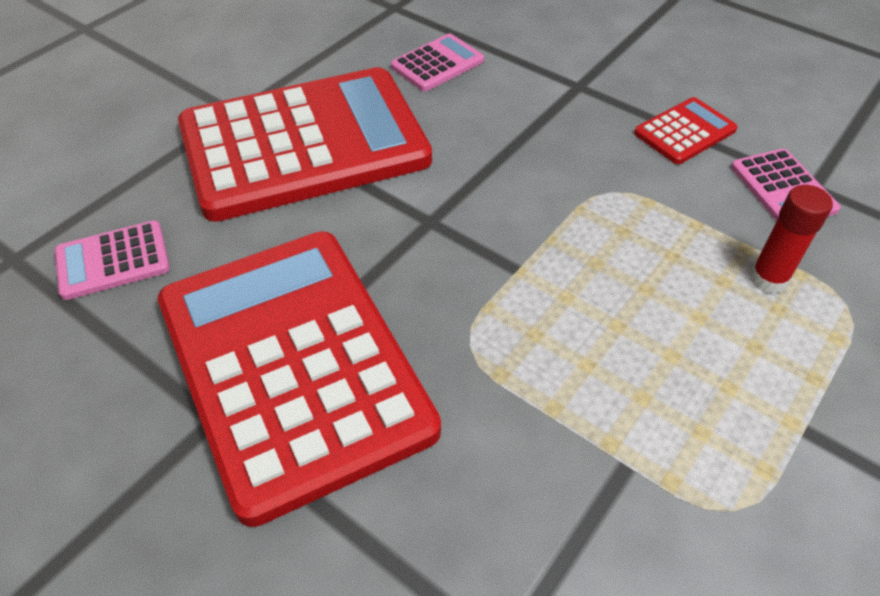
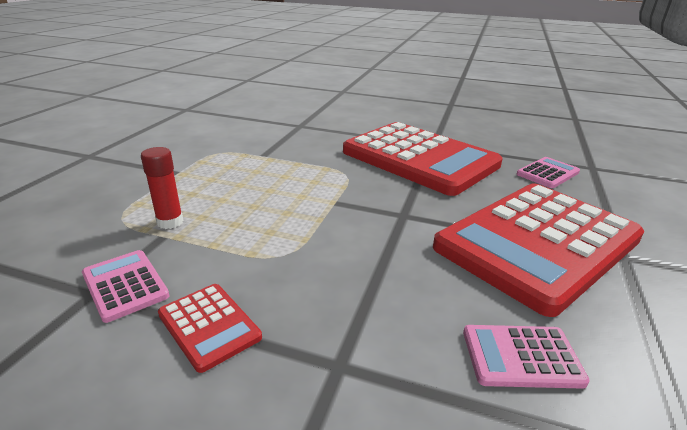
camera: 160 degrees right, 20 degrees down
pink calculator [391,34,484,91] -> pink calculator turned 60 degrees clockwise [463,325,590,389]
red calculator [634,97,738,164] -> red calculator turned 75 degrees counterclockwise [158,284,262,373]

